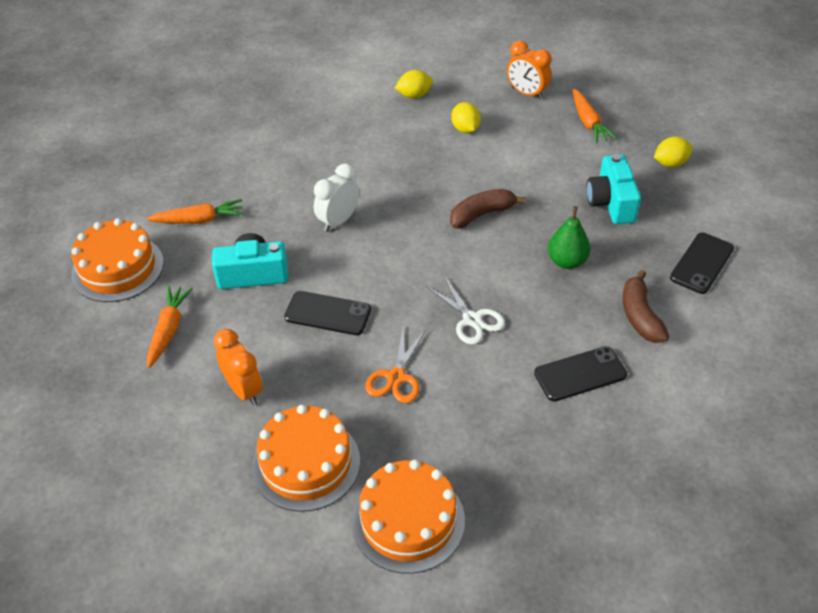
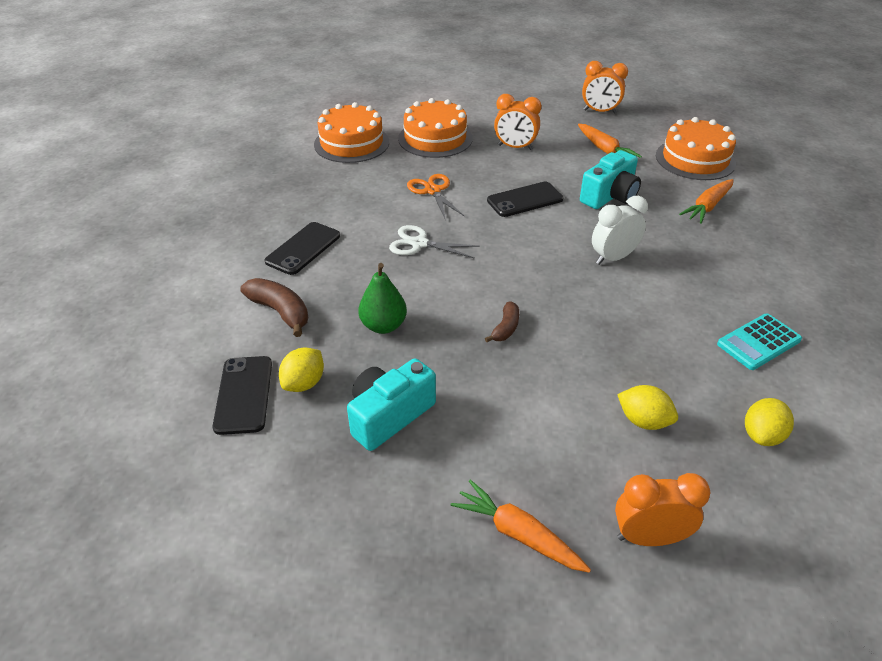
camera: 140 degrees right, 5 degrees down
white clock [314,163,360,232] -> white clock turned 120 degrees counterclockwise [592,196,648,265]
brown banana [450,189,526,228] -> brown banana [485,302,519,342], size x0.62
turquoise camera [586,154,641,224] -> turquoise camera turned 90 degrees counterclockwise [347,358,436,451]
yellow lemon [654,137,693,167] -> yellow lemon moved to [279,348,324,392]
none -> orange clock [582,61,628,114]
none -> turquoise calculator [717,314,802,370]

